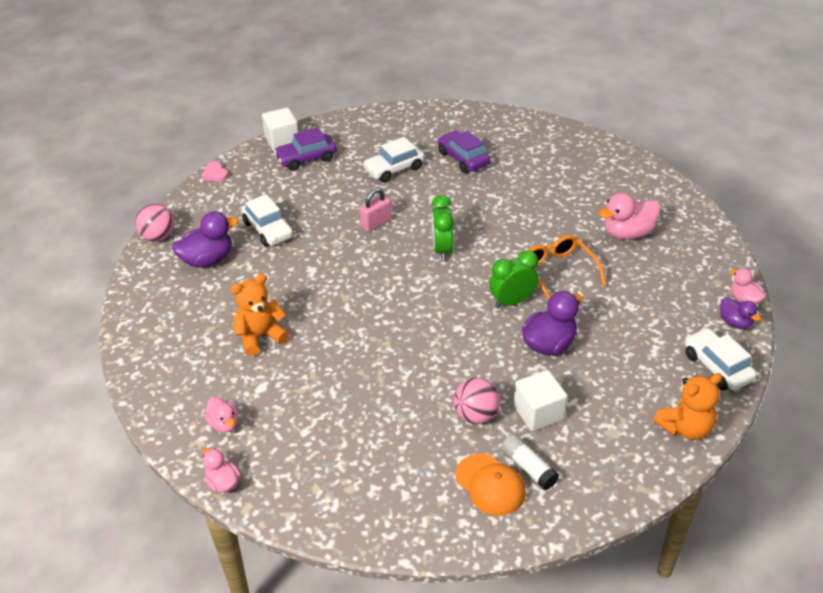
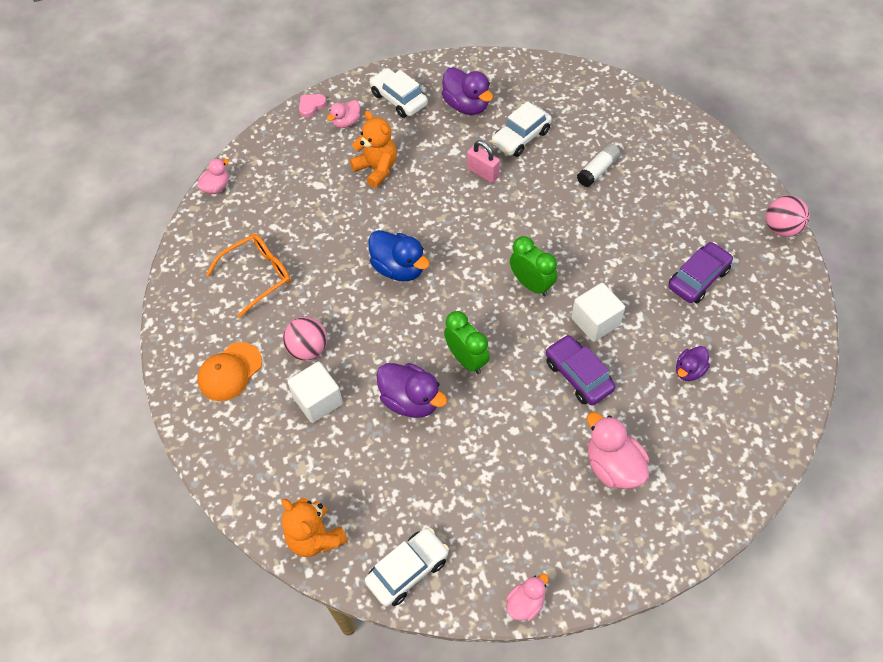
camera: 80 degrees right, 15 degrees up
pink ball [135,203,175,242] -> pink ball moved to [766,195,810,237]
pink heart [202,161,228,182] -> pink heart moved to [299,94,327,117]
pink duck [204,397,238,433] -> pink duck moved to [327,100,360,128]
white cube [262,107,299,151] -> white cube moved to [571,283,625,342]
purple car [274,128,337,171] -> purple car moved to [546,335,615,405]
pink padlock [360,188,392,232] -> pink padlock moved to [467,141,500,183]
white car [363,137,425,182] -> white car moved to [369,68,428,118]
green clock [431,195,454,261] -> green clock turned 60 degrees clockwise [510,236,557,296]
white glue stick [501,434,559,490] -> white glue stick moved to [577,144,620,187]
orange glasses [527,235,606,300] -> orange glasses moved to [206,234,291,318]
purple duck [720,297,761,329] -> purple duck moved to [676,346,710,381]
none -> blue duck [369,230,429,281]

